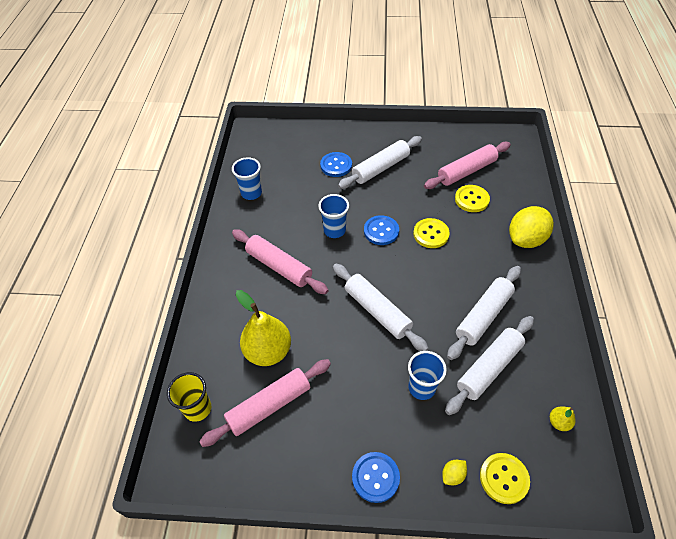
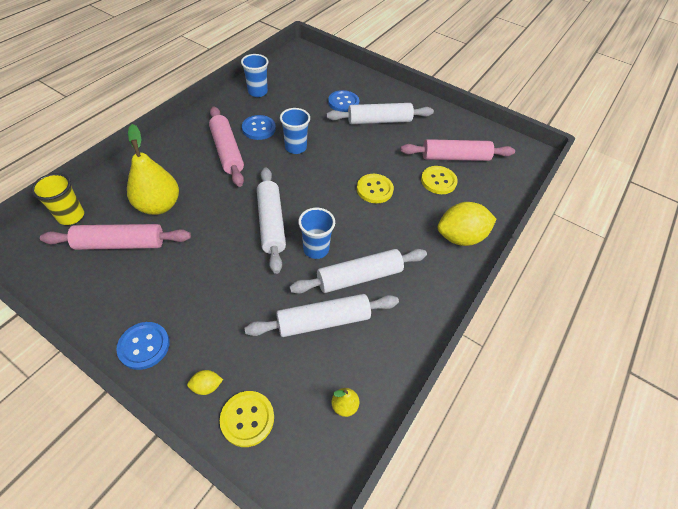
camera: 25 degrees right, 0 degrees up
blue button [364,215,399,245] -> blue button moved to [242,115,276,140]
blue cup [408,351,447,400] -> blue cup moved to [298,208,335,259]

